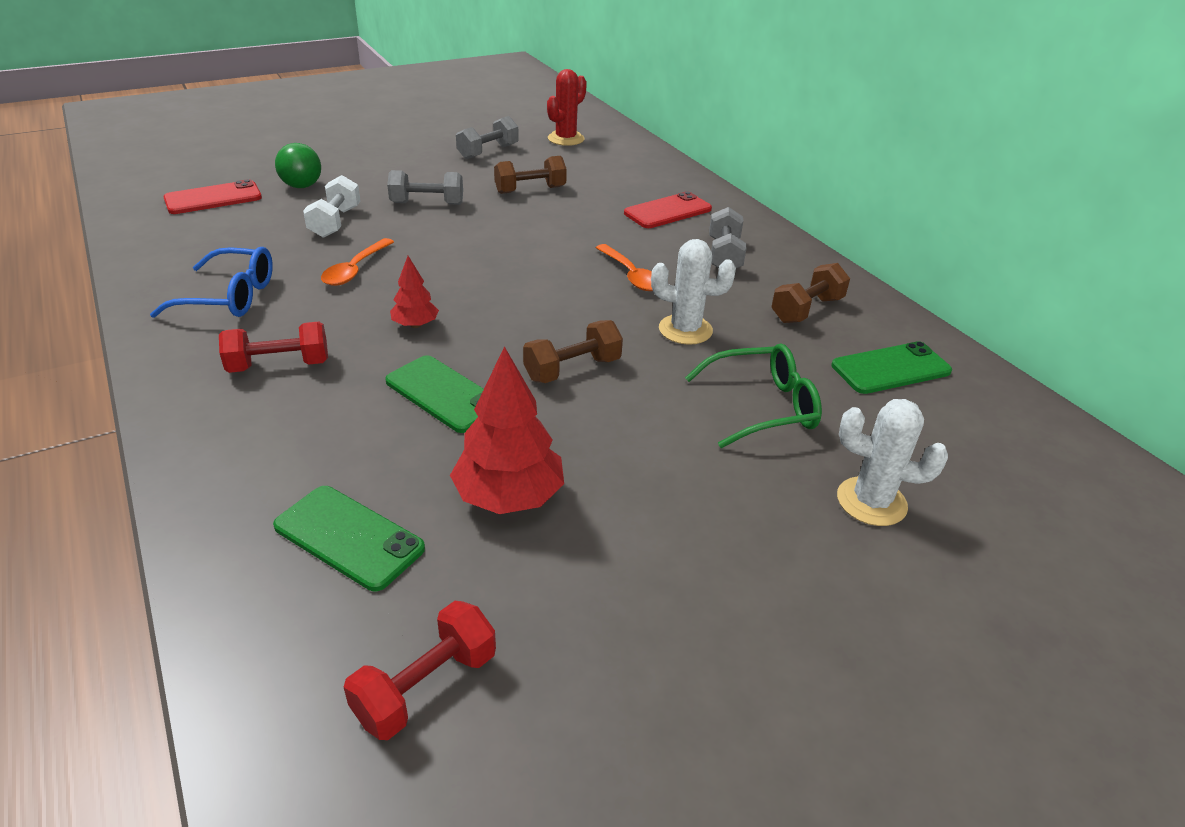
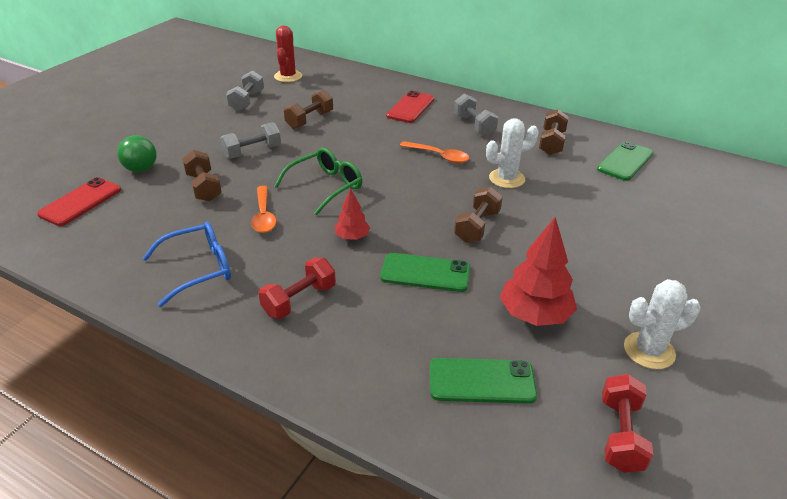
camera: 30 degrees left, 0 degrees up
white dumbbell [303,175,361,238] -> brown dumbbell [182,150,222,202]
green glasses [685,343,822,448] -> green glasses moved to [274,148,362,215]
white cactus [837,399,948,526] -> white cactus moved to [624,279,700,369]

